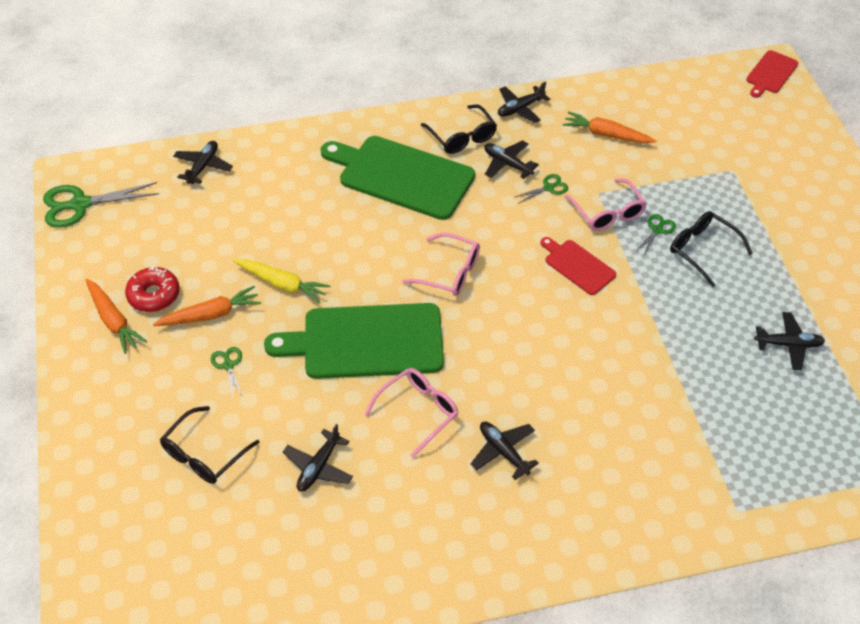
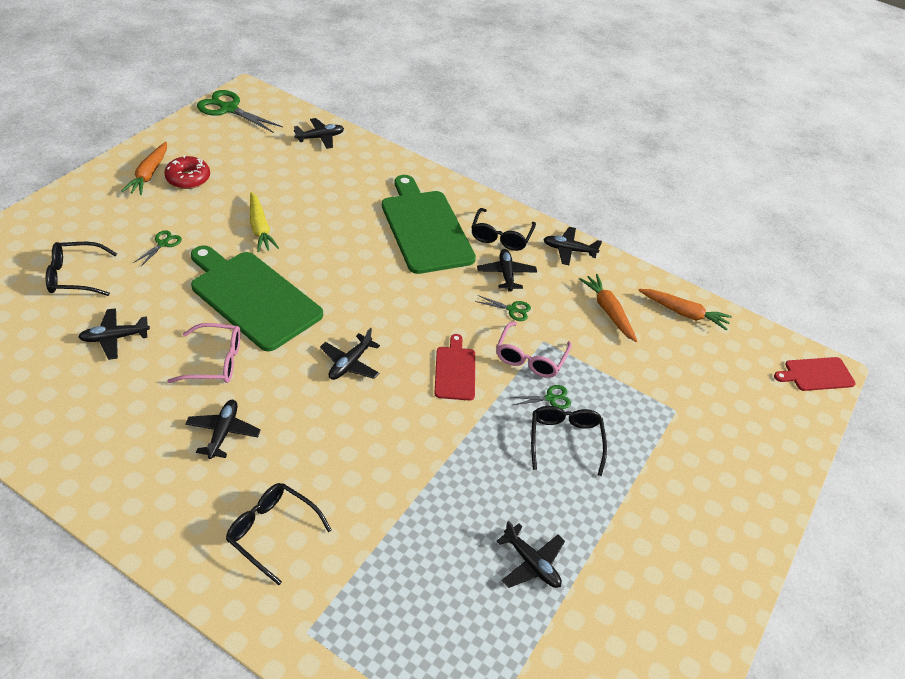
camera: 40 degrees right, 5 degrees down
orange carrot [153,286,261,326] -> orange carrot moved to [638,289,732,331]
pink glasses [402,233,480,296] -> none
none -> black glasses [226,483,332,585]
none -> black plane [320,328,380,380]

